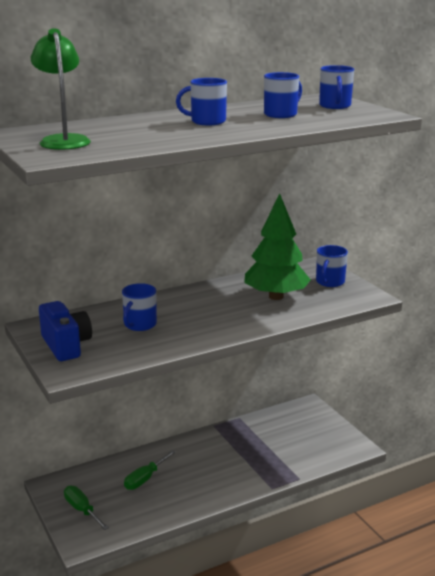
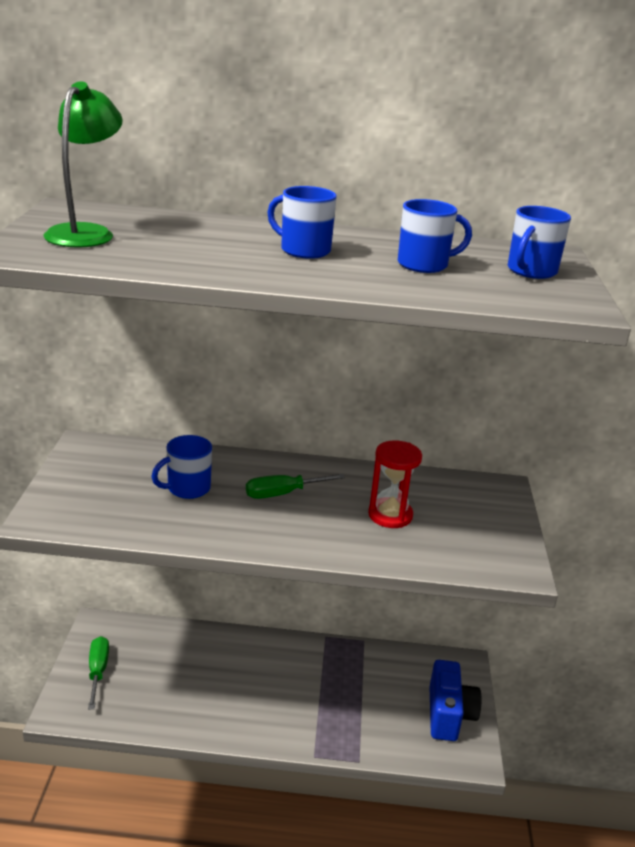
camera: 30 degrees right, 5 degrees up
blue camera [39,301,92,361] -> blue camera moved to [429,660,482,741]
green screwdriver [124,450,176,490] -> green screwdriver moved to [246,474,345,499]
green tree [244,193,311,300] -> red hourglass [368,440,422,528]
blue mug [316,245,348,287] -> none

